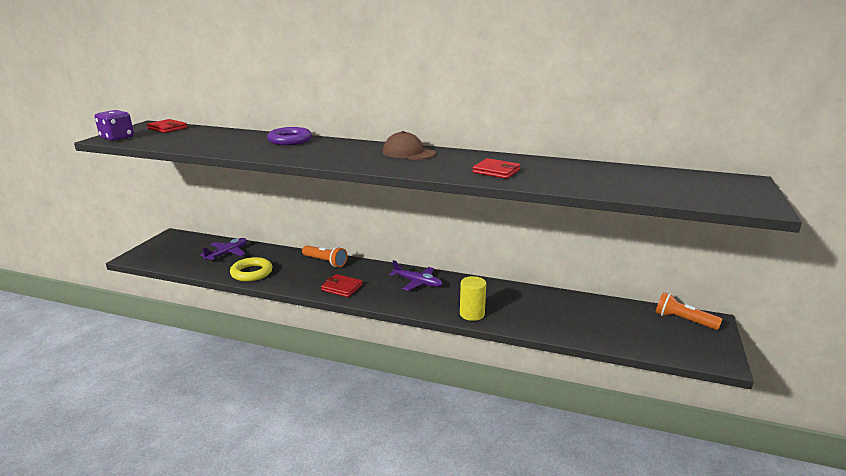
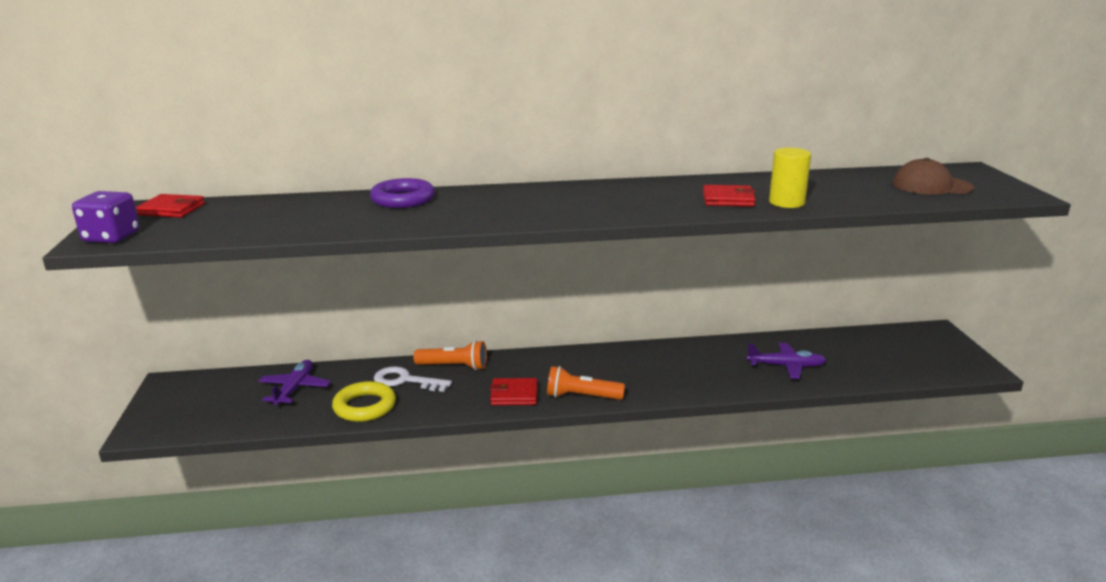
camera: 25 degrees left, 0 degrees up
brown cap [383,131,436,160] -> brown cap moved to [892,158,974,194]
purple plane [389,260,442,291] -> purple plane moved to [746,343,826,379]
yellow cylinder [460,276,486,321] -> yellow cylinder moved to [769,148,811,208]
orange flashlight [655,292,722,330] -> orange flashlight moved to [547,366,625,400]
none -> white key [374,366,452,392]

